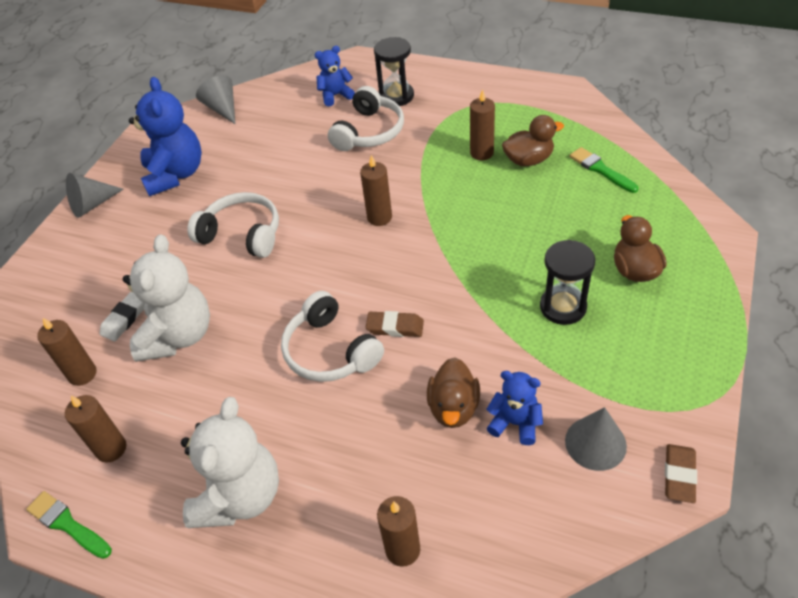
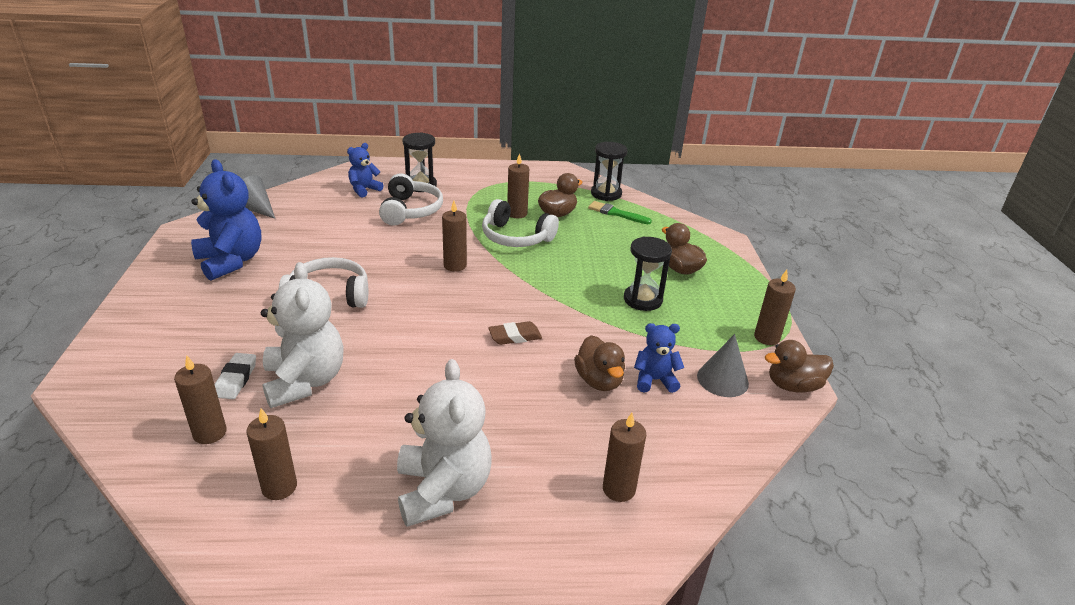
camera: 30 degrees left, 15 degrees down
green brush [26,491,112,559] -> none
grey cone [66,173,124,218] -> none
white headphones [281,291,384,382] -> white headphones moved to [482,199,559,247]
brown eraser [665,444,697,503] -> brown duck [765,340,834,393]
none -> black hourglass [591,142,628,201]
none -> brown candle [754,270,796,345]

